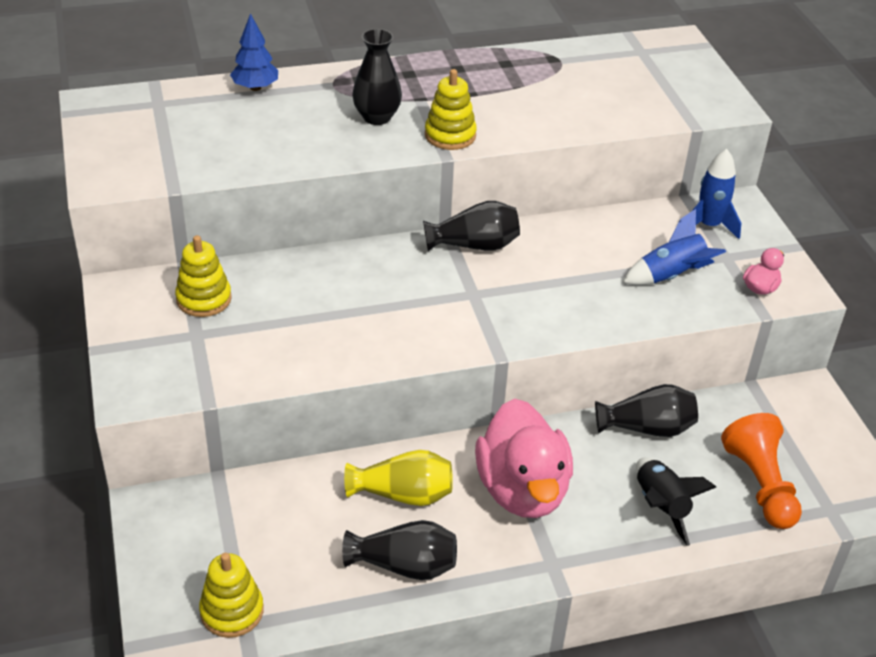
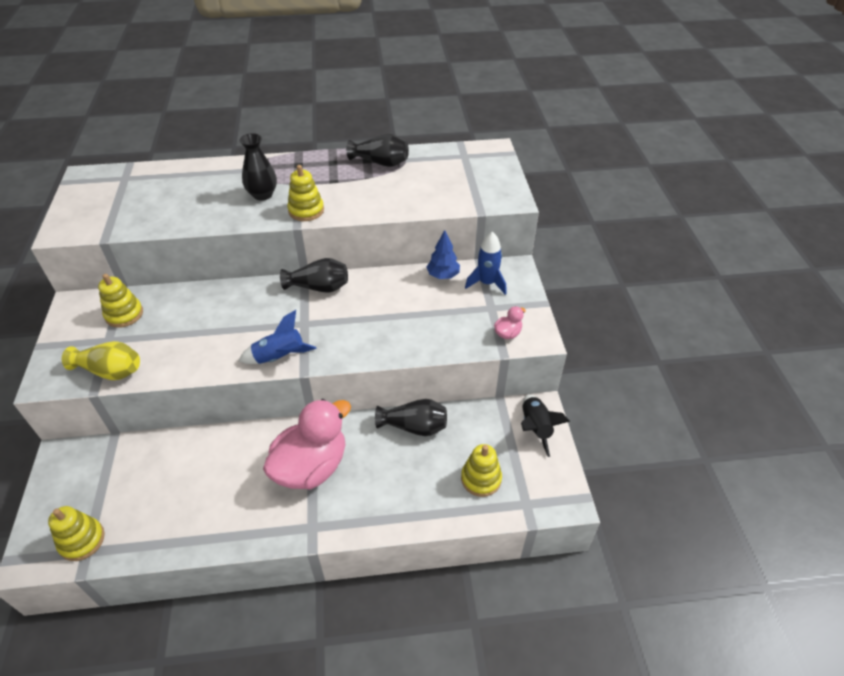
camera: 10 degrees right, 5 degrees up
blue tree [230,13,278,91] -> blue tree moved to [427,230,460,279]
black vase [342,520,457,580] -> black vase moved to [346,133,409,167]
yellow vase [344,450,453,506] -> yellow vase moved to [62,341,140,380]
pink duck [475,399,573,518] -> pink duck turned 135 degrees counterclockwise [263,399,351,490]
blue rocket [623,209,726,285] -> blue rocket moved to [238,310,316,364]
black rocket [636,457,716,546] -> black rocket moved to [521,394,570,457]
orange pawn [721,413,802,529] -> yellow stacking toy [461,444,502,497]

